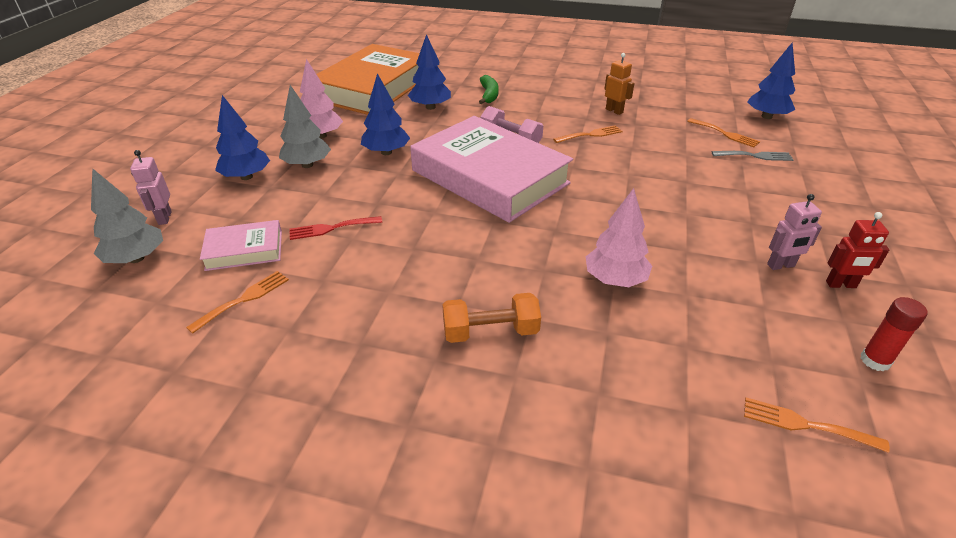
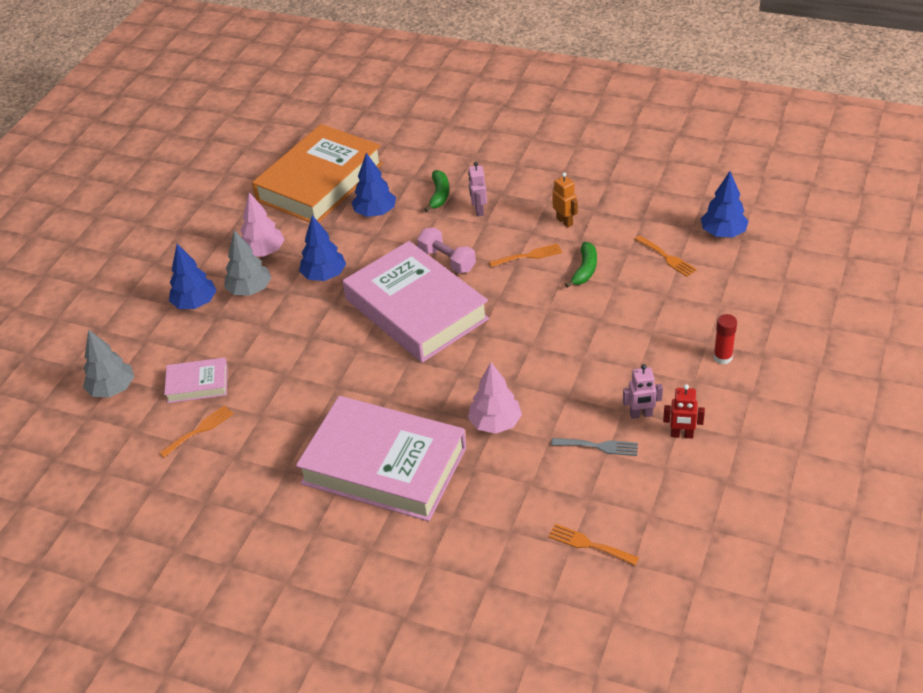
camera: 10 degrees right, 5 degrees up
pink robot [130,150,172,225] -> pink robot moved to [468,162,487,216]
red fork [289,216,382,240] -> none
orange dumbbell [442,293,541,343] -> pink book [296,396,467,521]
grey fork [712,151,793,161] -> grey fork moved to [551,438,638,456]
red glue stick [861,297,928,372] -> red glue stick moved to [713,314,737,364]
none -> green banana [565,242,597,288]

